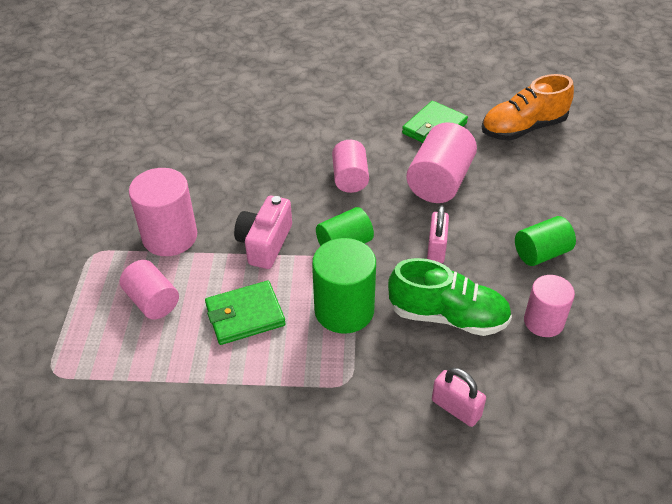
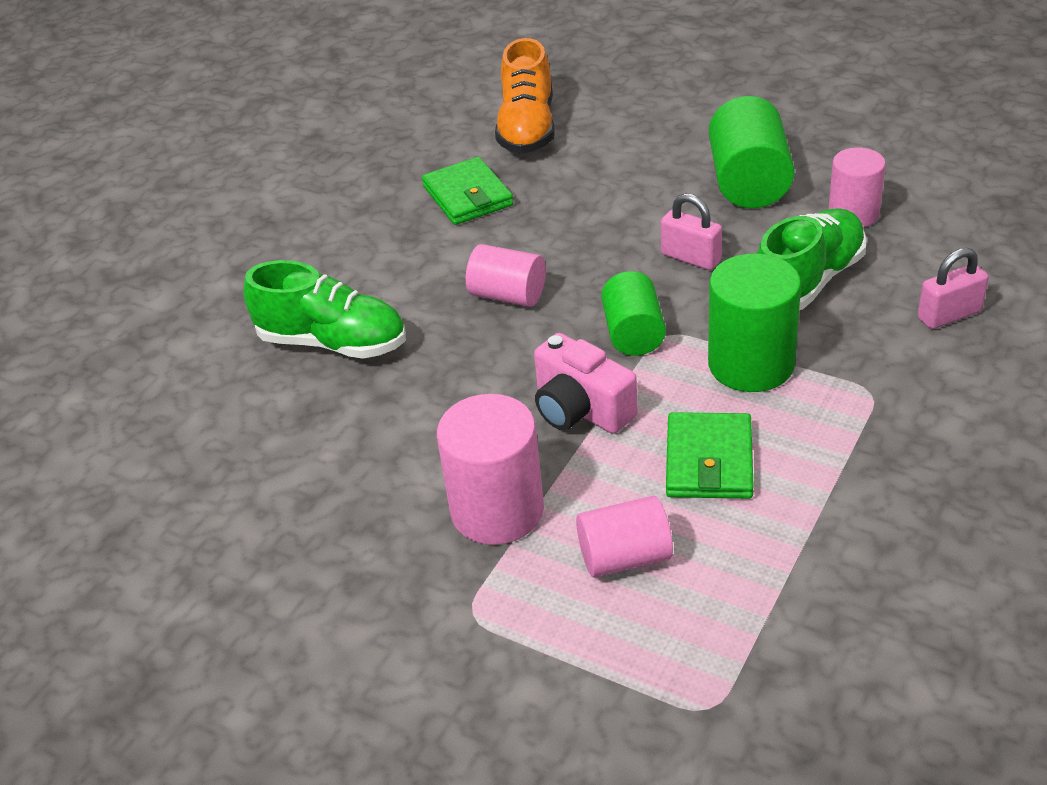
camera: 60 degrees left, 5 degrees down
pink cylinder [406,122,477,203] -> none
green cylinder [515,216,576,266] -> green cylinder [709,96,794,208], size x1.52
none -> green shoe [243,260,406,359]

